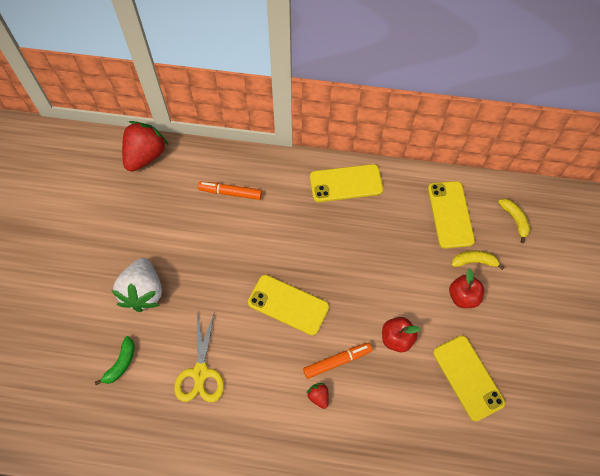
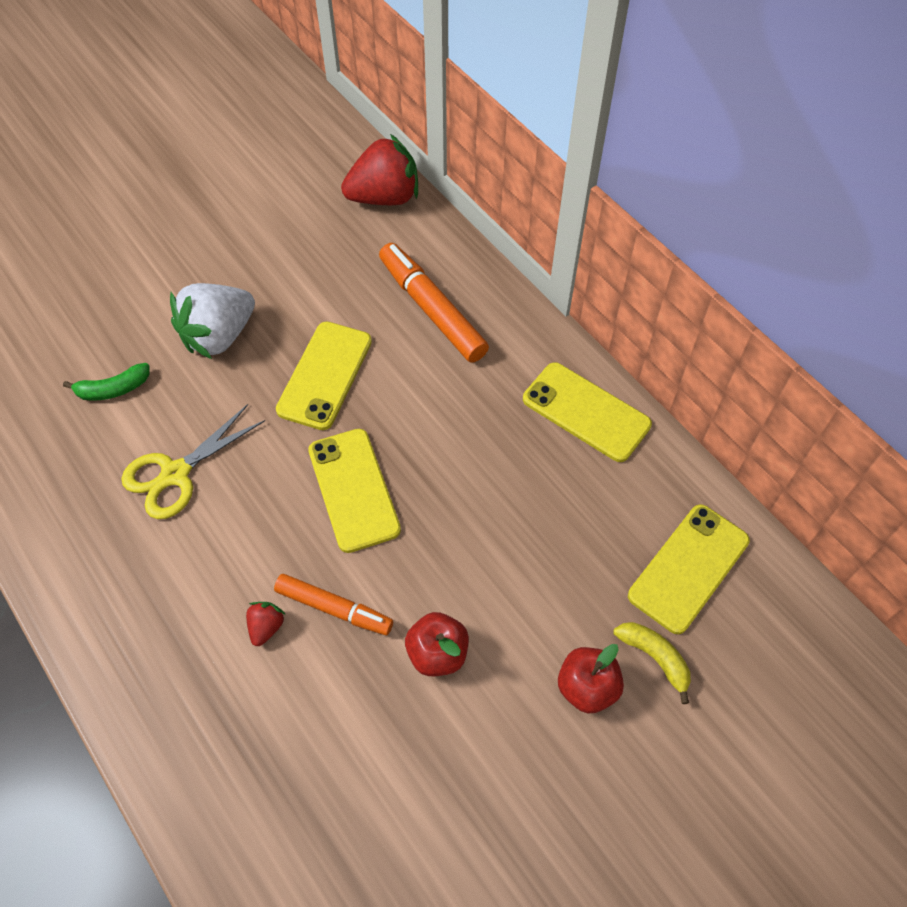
camera: 45 degrees right, 5 degrees down
orange marker [198,181,262,200] -> orange marker [379,243,489,363], size x1.54
yellow phone [433,336,505,421] -> yellow phone moved to [276,322,372,430]
yellow banana [498,198,530,243] -> none

